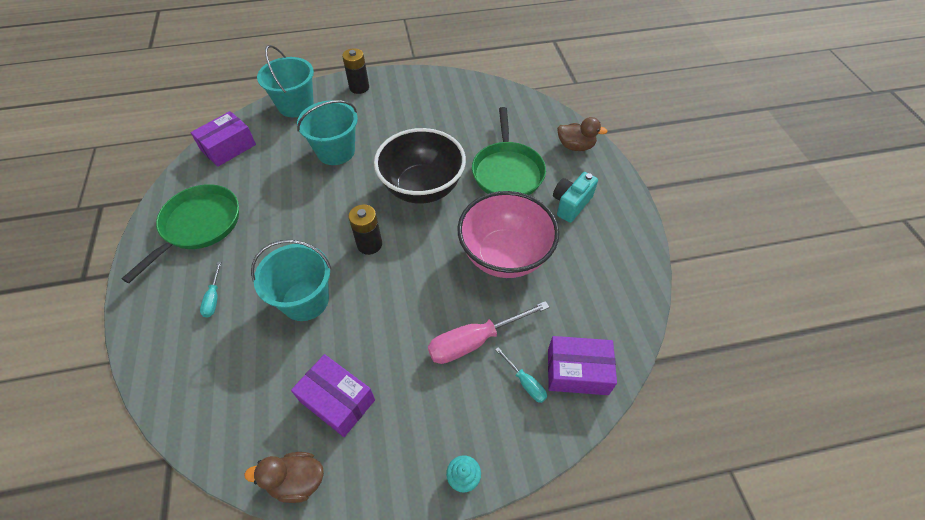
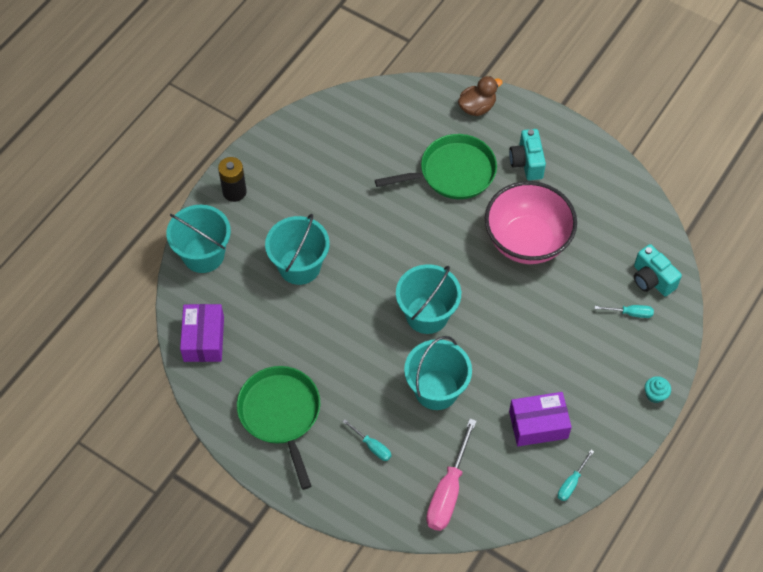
camera: 45 degrees left, 5 degrees up
brown duck [244,452,324,503] -> turquoise screwdriver [558,450,594,501]
black battery [349,204,382,255] -> turquoise bucket [396,264,461,334]
black bowl [374,128,466,204] -> none
pink screwdriver [428,301,549,364] -> pink screwdriver moved to [426,419,476,531]
green pan [472,107,546,195] -> green pan turned 60 degrees counterclockwise [375,134,497,199]
purple box [548,336,617,395] -> turquoise camera [634,244,682,297]

